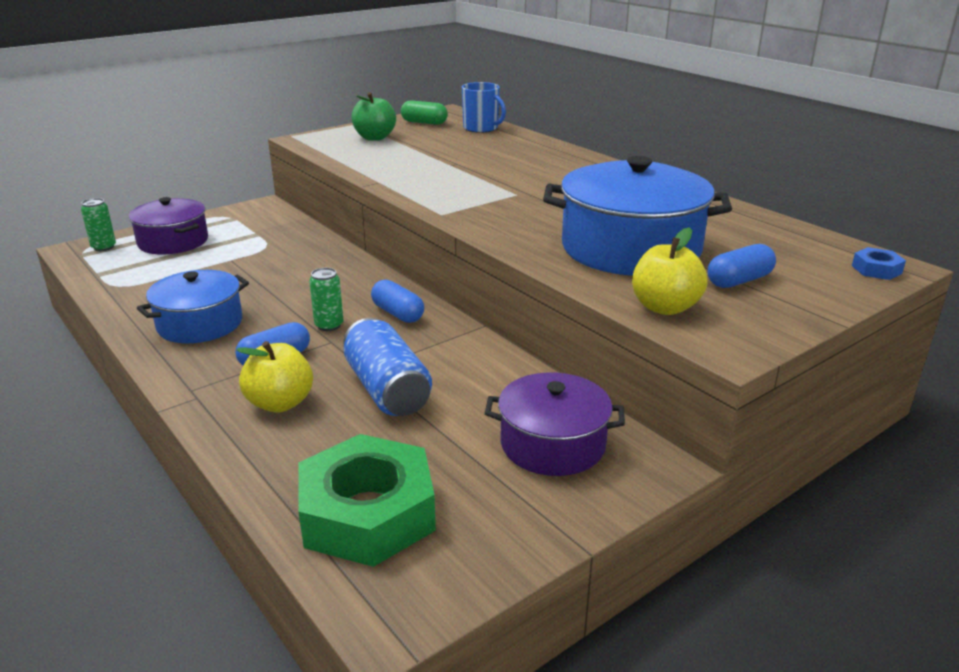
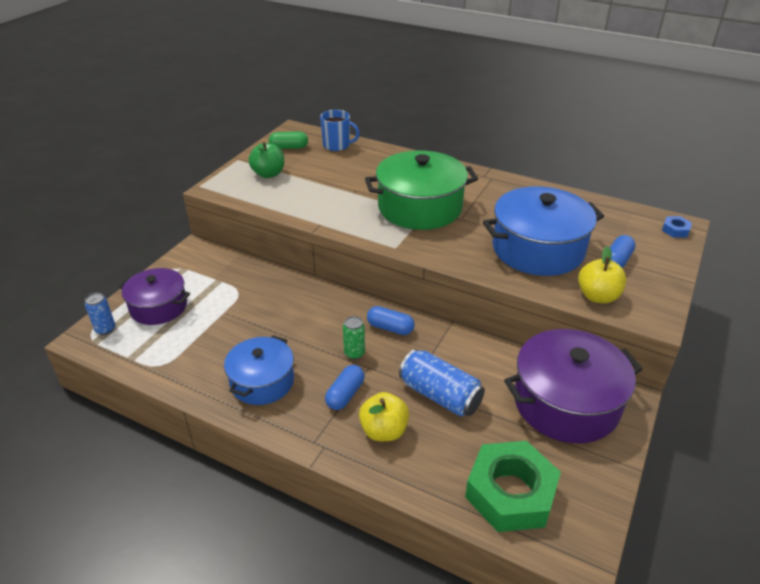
camera: 25 degrees left, 10 degrees up
green can [81,198,116,251] -> blue can [85,293,115,335]
purple pot [485,372,625,476] -> purple pot [504,329,643,443], size x1.59
none -> green pot [365,150,478,230]

